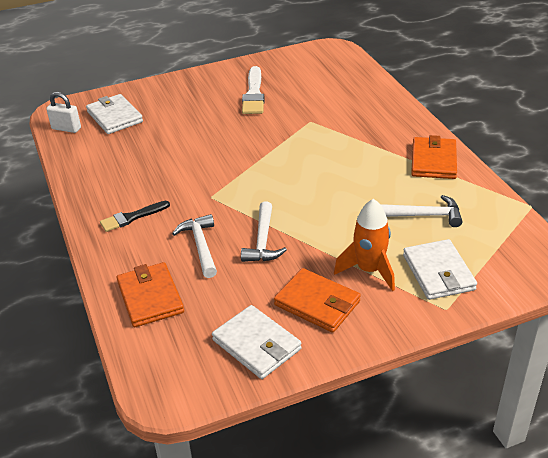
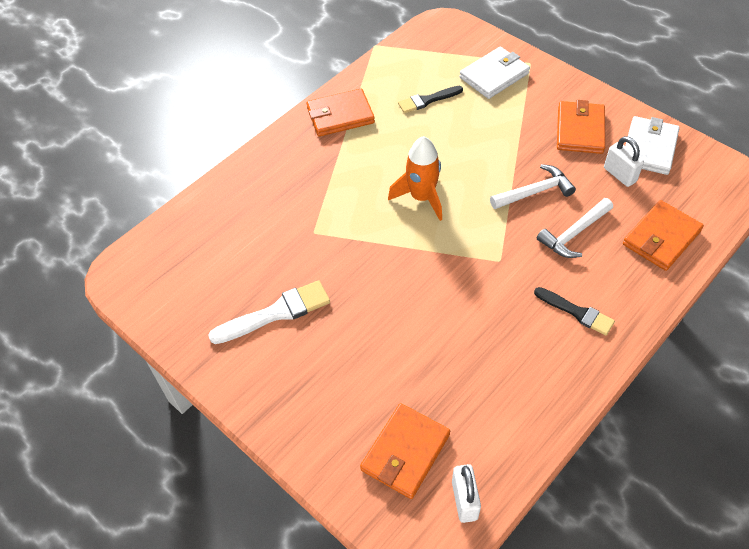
camera: 115 degrees left, 15 degrees up
white wallet [86,94,143,134] -> orange wallet [360,403,450,499]
orange rocket [334,199,395,291] -> orange rocket moved to [388,136,442,221]
white hammer [380,195,462,227] -> black brush [398,86,463,113]
none -> white padlock [604,136,644,187]

